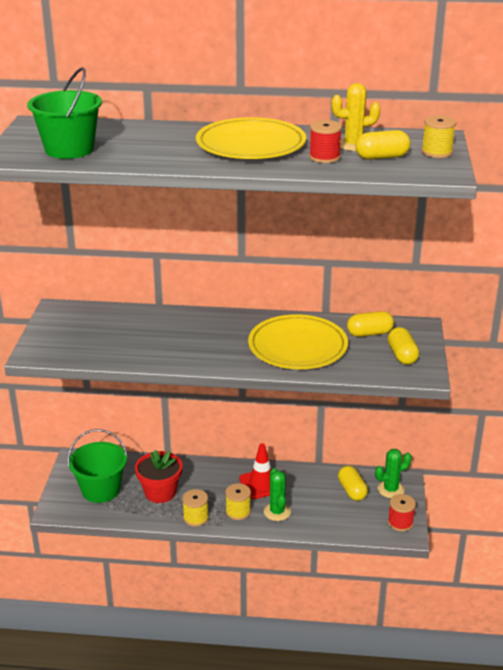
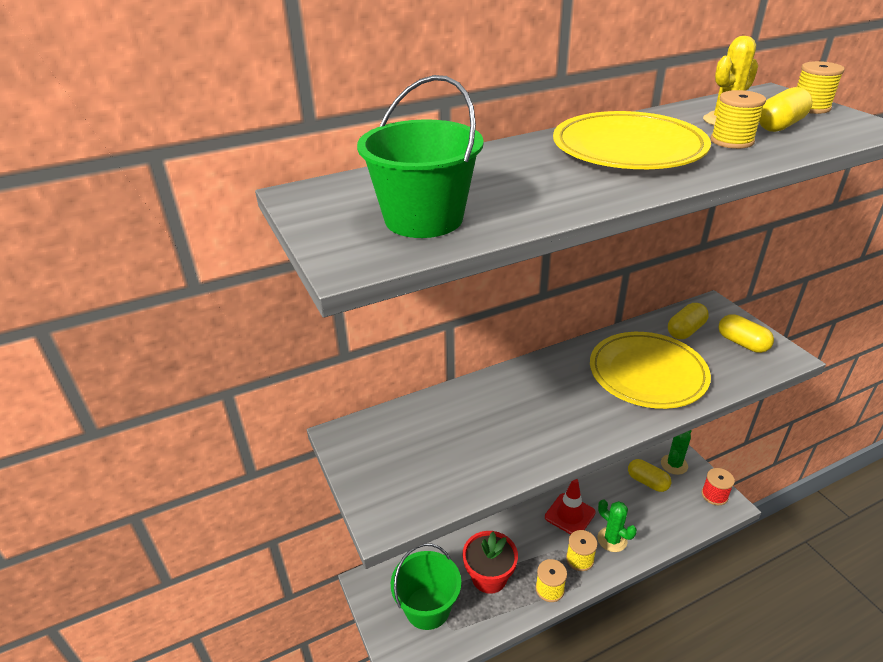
camera: 30 degrees left, 5 degrees up
red spool [309,120,342,163] -> yellow spool [710,90,766,149]

